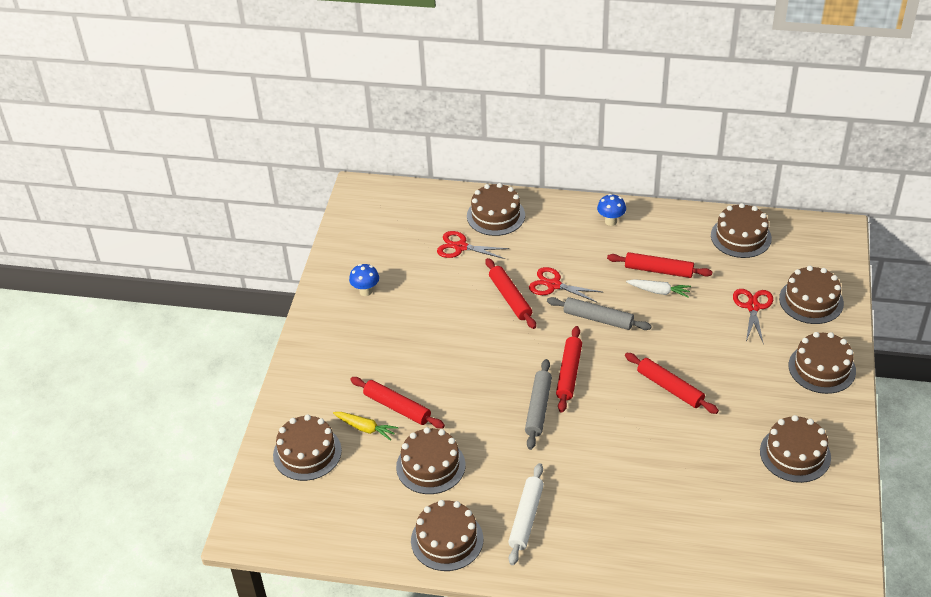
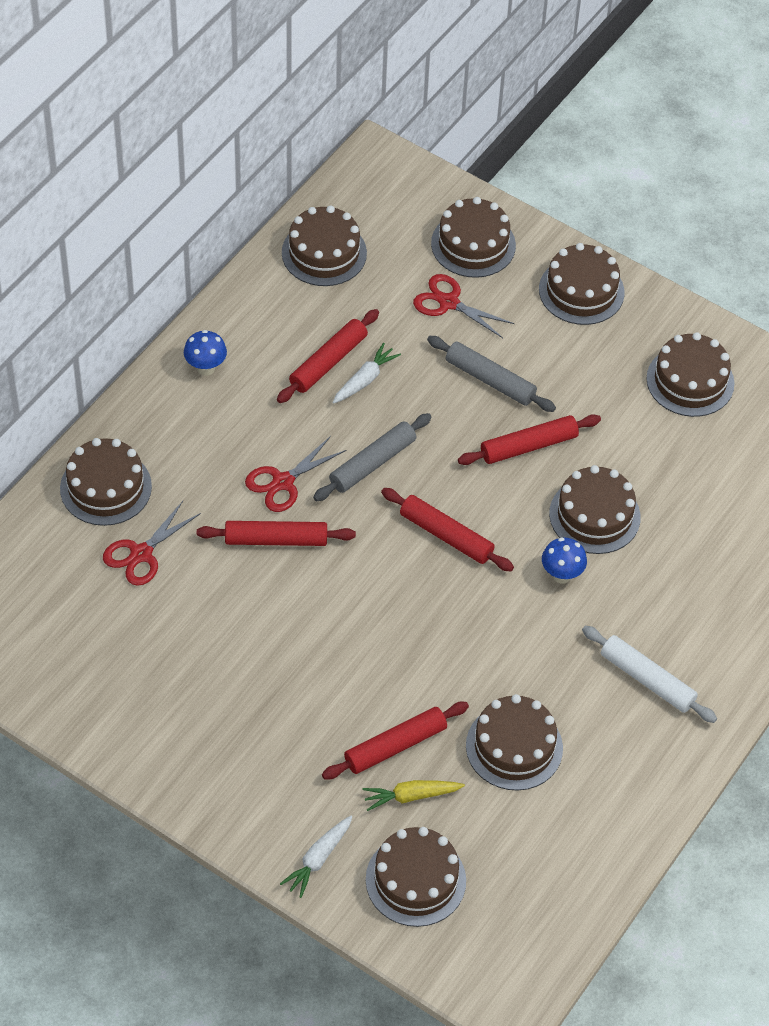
camera: 70 degrees left, 10 degrees up
yellow carrot [333,412,398,441] -> yellow carrot turned 150 degrees counterclockwise [362,780,465,811]
blue mushroom [349,264,379,296] -> blue mushroom moved to [542,537,587,584]
brown cake [411,500,483,571] -> brown cake moved to [549,465,641,554]
grey rolling pin [525,359,552,450] -> grey rolling pin moved to [427,336,556,412]
none -> white carrot [280,816,352,898]

